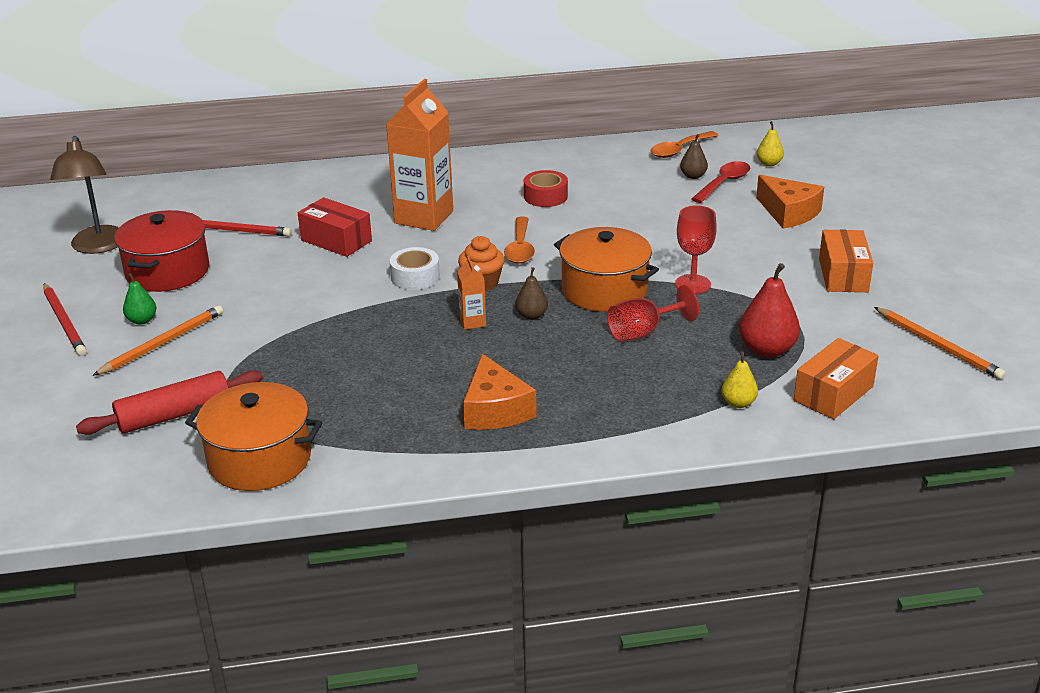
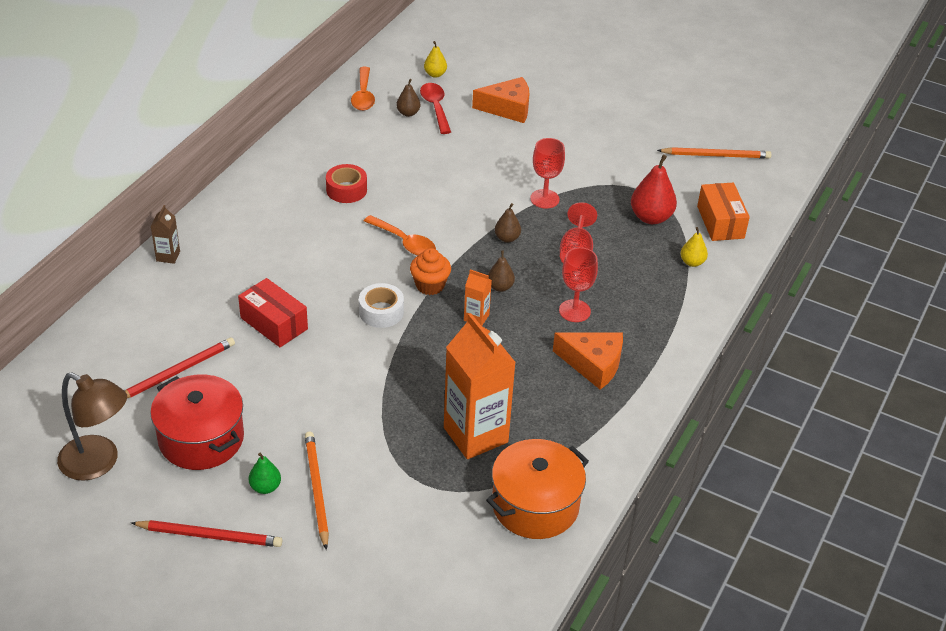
camera: 55 degrees left, 10 degrees up
red rolling pin [76,370,263,435] -> none
red box [298,197,372,257] -> red box turned 60 degrees clockwise [238,278,308,347]
orange carton [386,79,453,231] -> orange carton moved to [444,313,516,459]
orange pot [554,227,659,312] -> brown pear [495,203,521,243]
orange box [819,230,873,292] -> none
none -> brown carton [151,205,180,264]
none -> red goblet [559,247,598,322]

